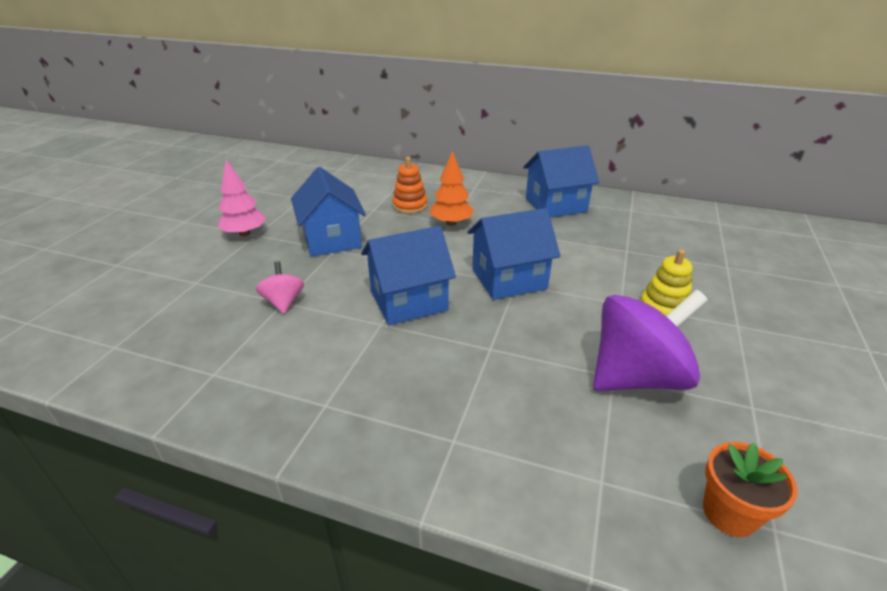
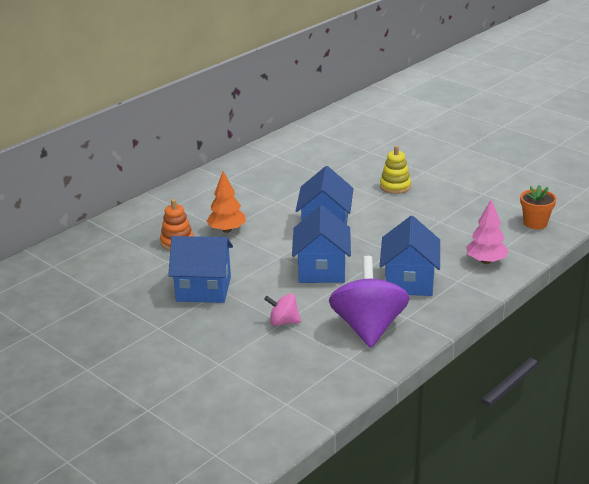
camera: 65 degrees left, 5 degrees down
pink tree [218,160,266,236] -> pink tree moved to [466,199,509,264]
blue house [523,145,599,218] -> blue house moved to [380,216,440,296]
purple spinning top [593,290,708,391] -> purple spinning top moved to [329,256,409,348]

